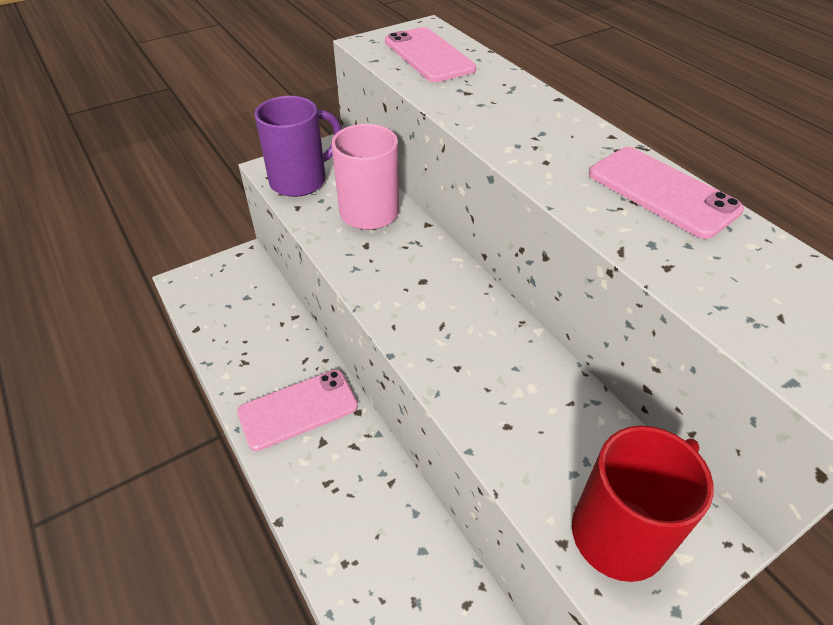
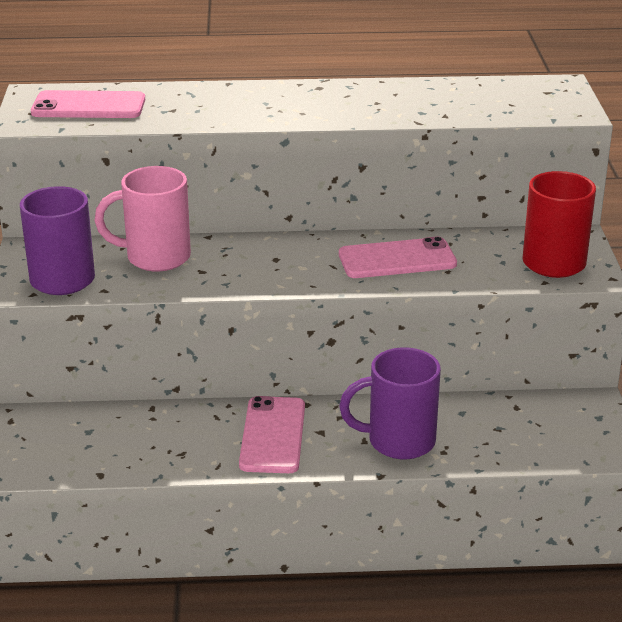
camera: 60 degrees left, 15 degrees down
pink phone [589,147,744,239] -> pink phone moved to [339,237,457,278]
none -> purple mug [339,347,441,459]

